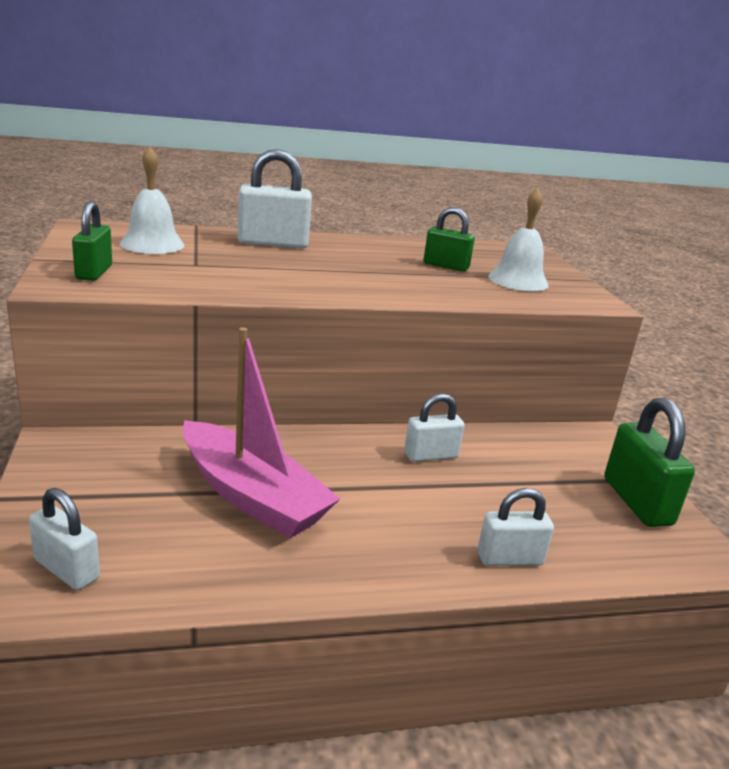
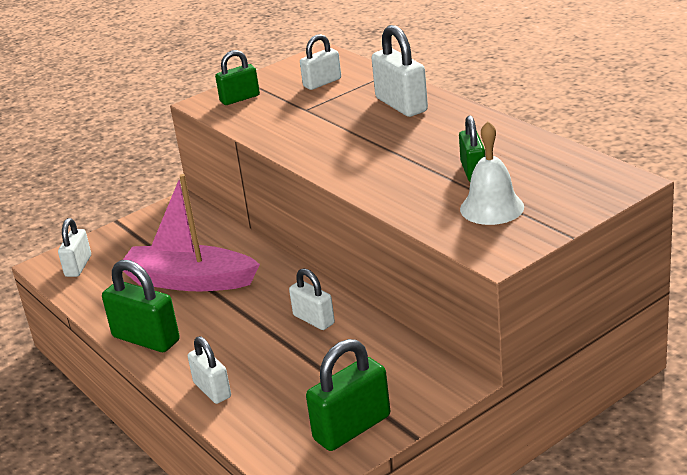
camera: 70 degrees right, 5 degrees up
white bell [120,147,184,254] -> white padlock [300,34,341,90]
pink boat [183,327,340,538] -> pink boat turned 90 degrees clockwise [123,174,260,291]
none -> green padlock [102,260,180,352]

